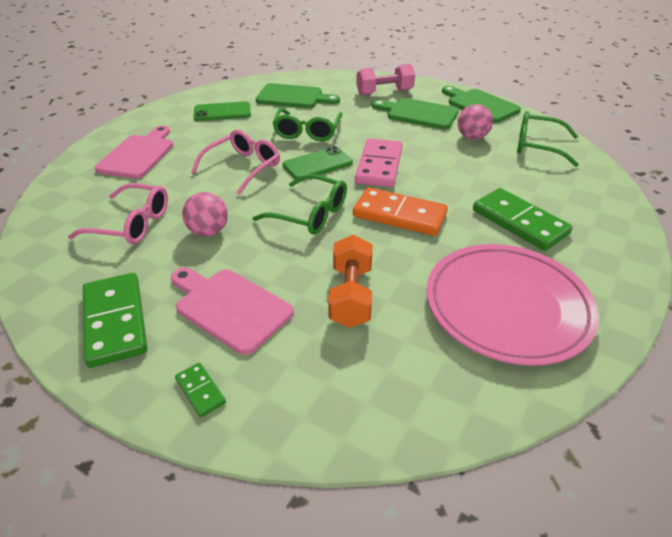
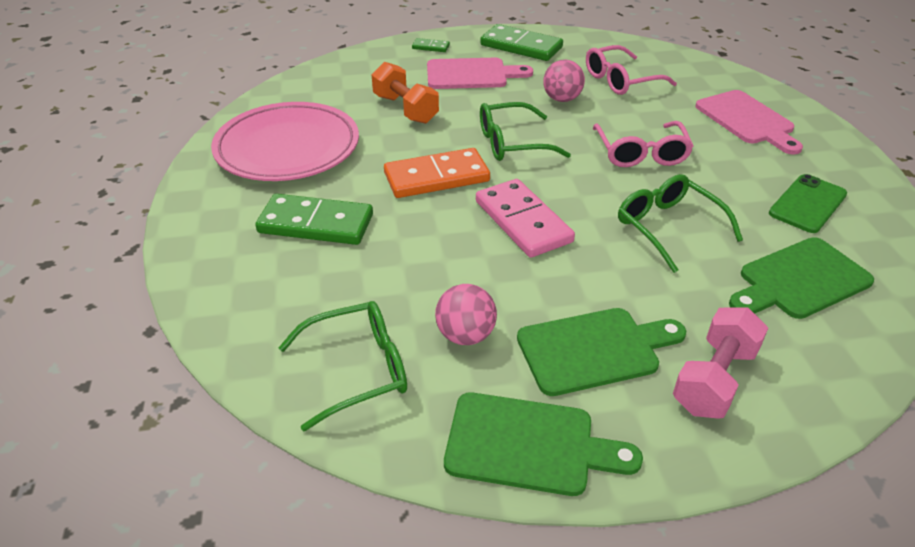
camera: 140 degrees right, 0 degrees up
green phone [283,146,353,180] -> none

